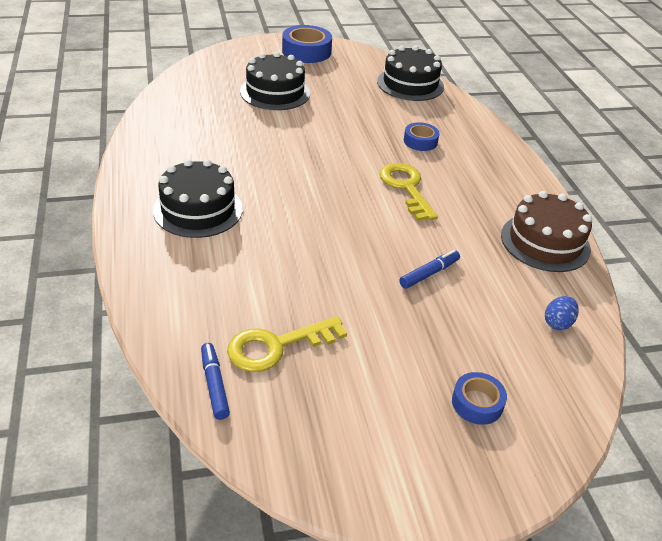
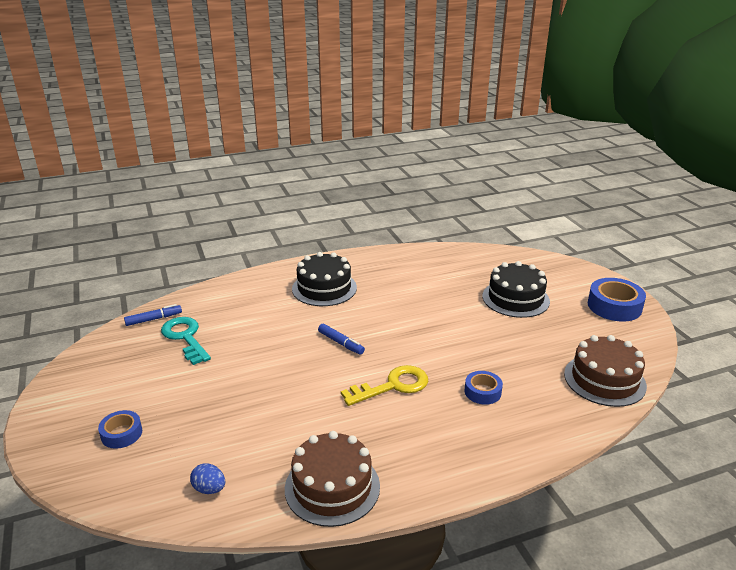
camera: 85 degrees right, 10 degrees down
yellow key [227,316,347,372] -> turquoise key [161,317,211,365]
black cake [377,45,444,101] -> brown cake [564,335,647,407]
blue marker [399,250,460,289] -> blue marker moved to [318,324,365,355]

